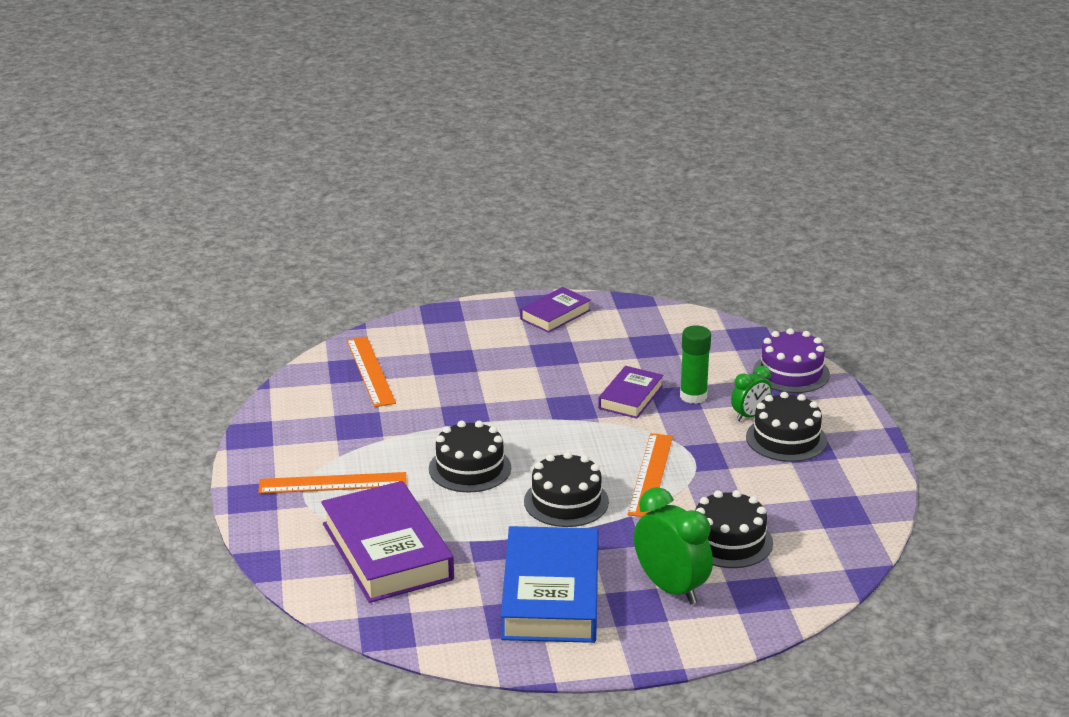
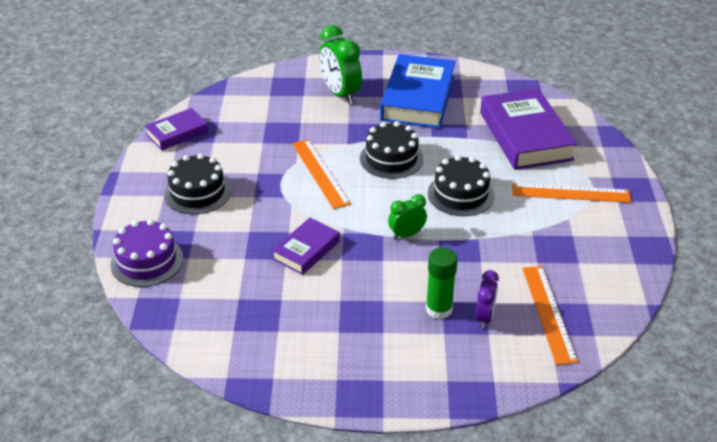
camera: 170 degrees left, 10 degrees up
purple book [520,287,591,333] -> purple book moved to [145,108,209,151]
orange ruler [627,433,673,517] -> orange ruler turned 45 degrees counterclockwise [292,139,351,209]
green glue stick [680,325,711,404] -> green glue stick moved to [426,247,457,319]
black cake [695,490,773,568] -> none
green clock [731,366,772,421] -> green clock moved to [388,194,427,240]
none -> purple clock [476,270,499,329]

